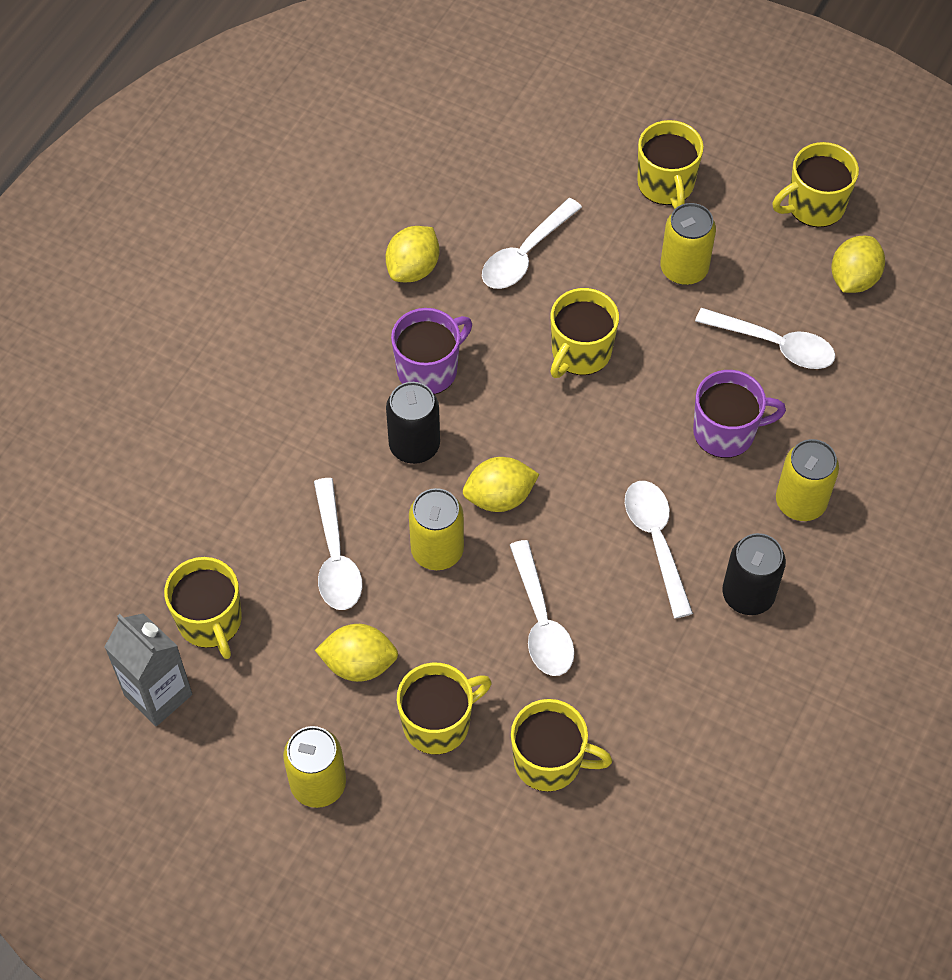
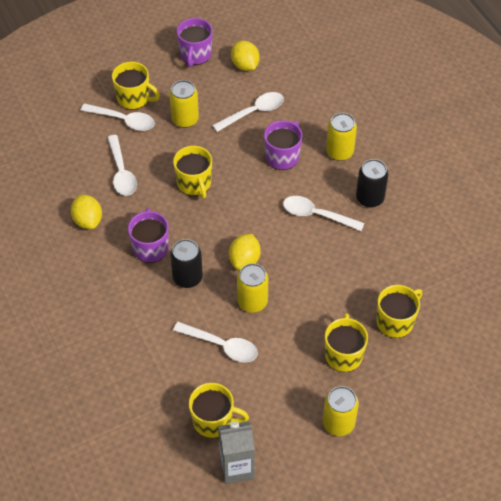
camera: 55 degrees left, 5 degrees down
yellow lemon [315,624,398,682] -> none
white spoon [510,540,575,676] -> white spoon moved to [80,103,155,131]
yellow mug [772,142,859,227] -> purple mug [177,18,213,67]

